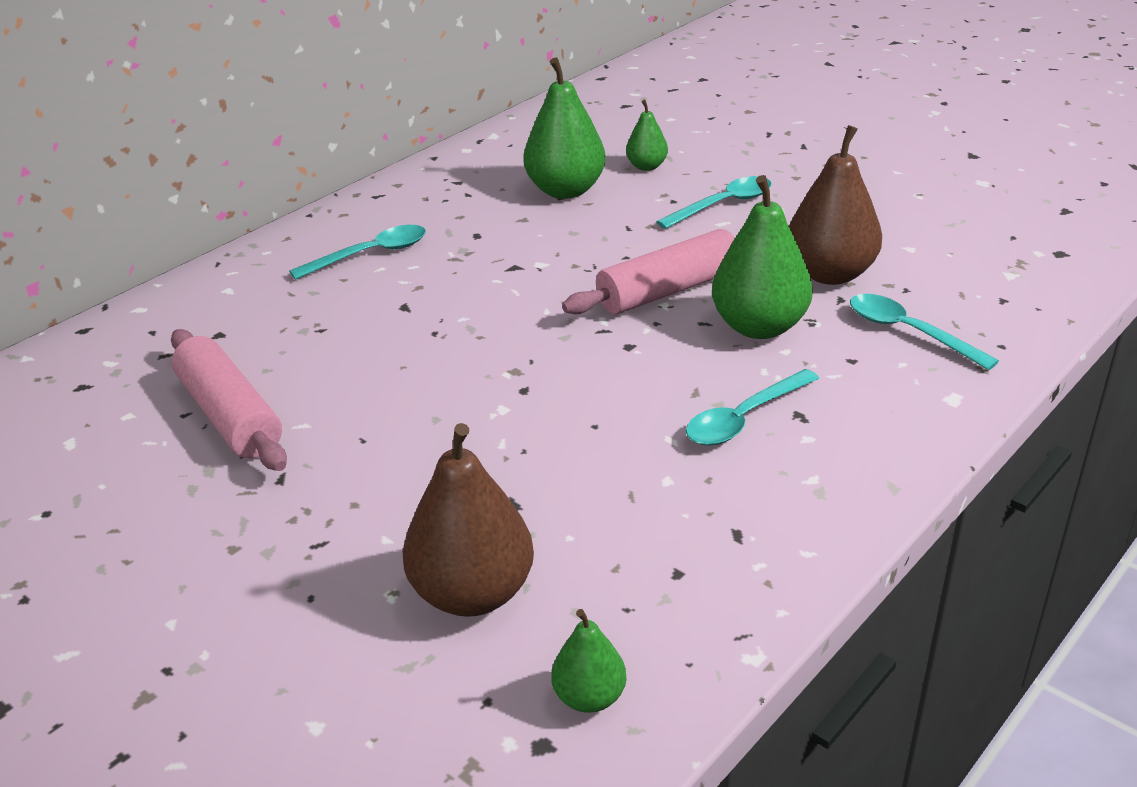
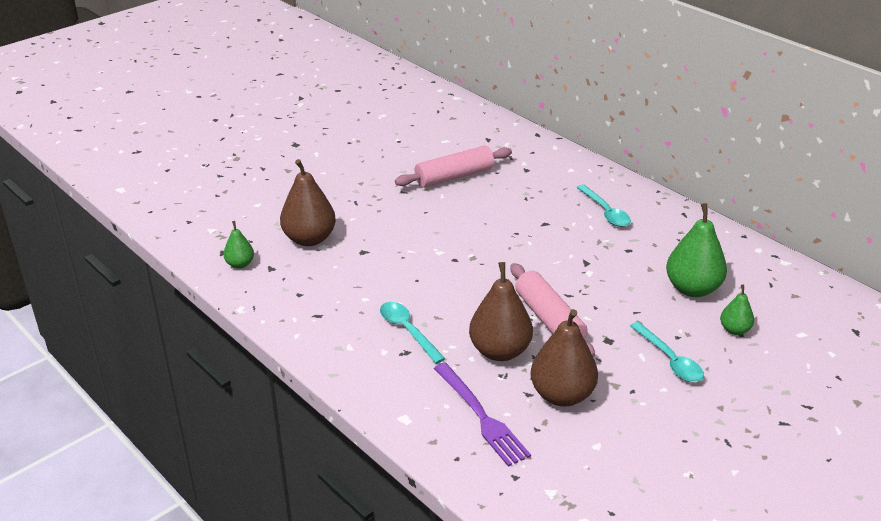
camera: 95 degrees right, 0 degrees up
green pear [712,175,813,339] -> brown pear [469,262,533,361]
turquoise spoon [850,294,999,370] -> purple fork [434,363,531,467]

